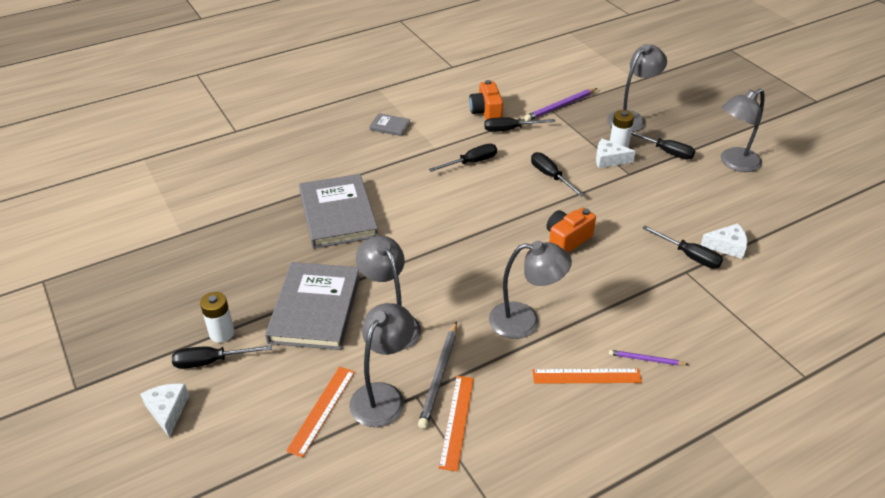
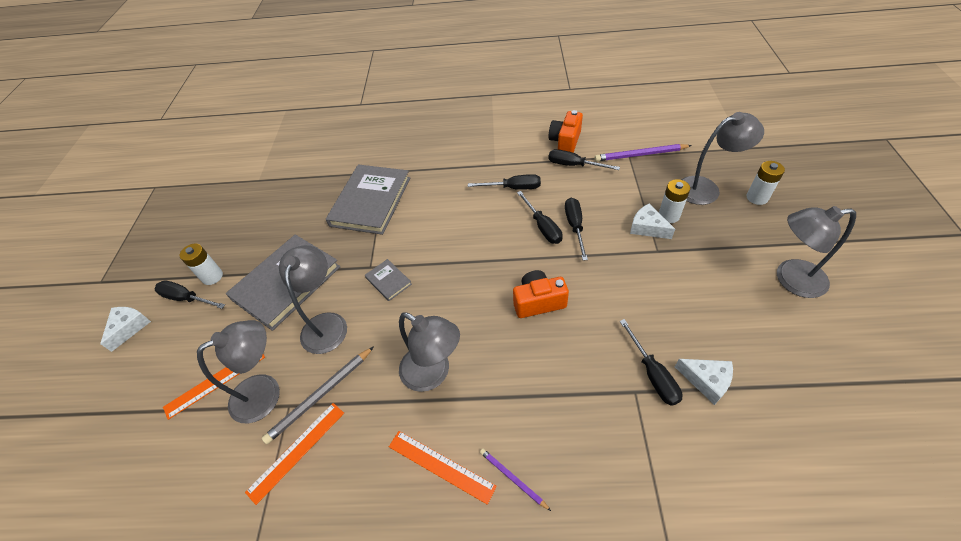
camera: 35 degrees right, 10 degrees up
grey book [369,113,410,136] -> grey book moved to [365,259,412,301]
black screwdriver [631,132,695,159] -> black screwdriver moved to [517,191,563,244]
none -> white battery [746,161,785,205]

